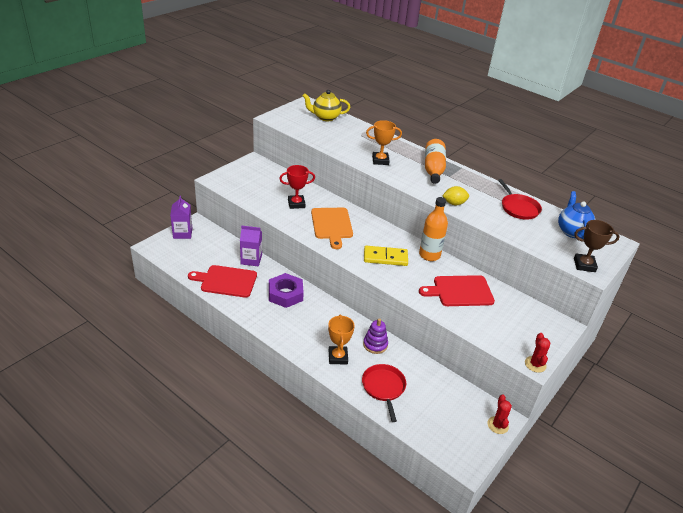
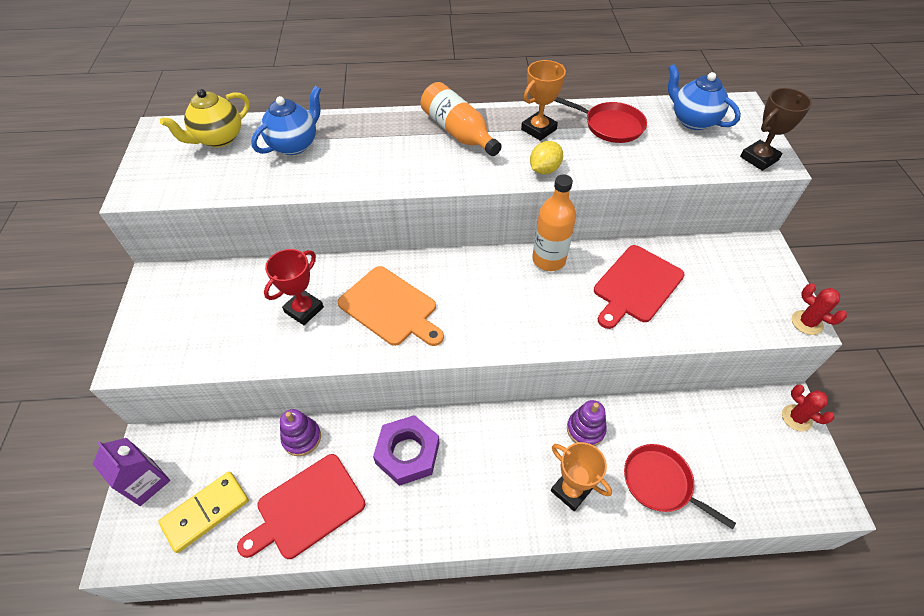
camera: 40 degrees left, 15 degrees up
purple carton [240,226,262,266] -> purple stacking toy [280,409,321,456]
yellow domino [364,246,408,266] -> yellow domino moved to [158,472,249,553]
orange trophy [366,120,402,165] -> orange trophy moved to [521,60,566,141]
none -> blue teapot [251,86,321,155]

